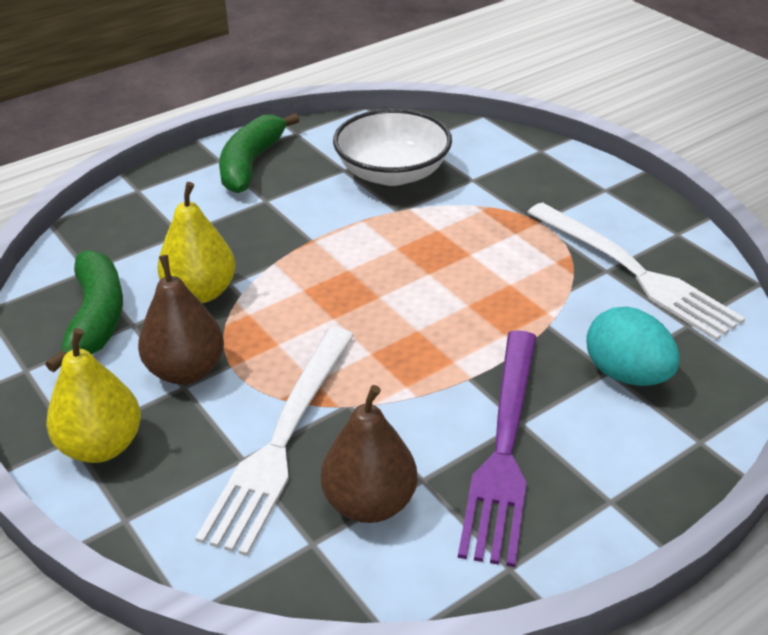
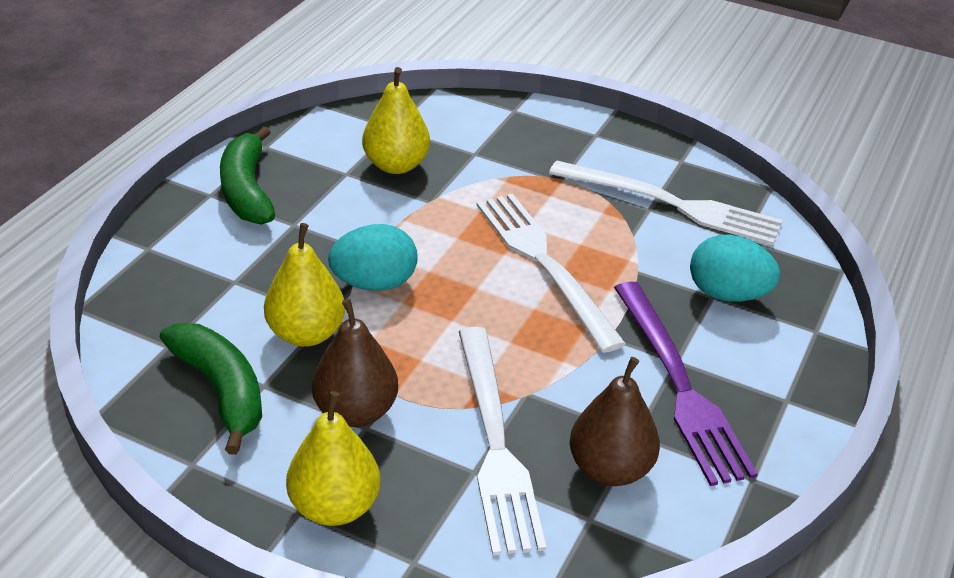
camera: 30 degrees left, 0 degrees up
white bowl [333,109,452,186] -> yellow pear [362,67,430,174]
none -> turquoise egg [328,224,418,291]
none -> white fork [476,194,626,353]

